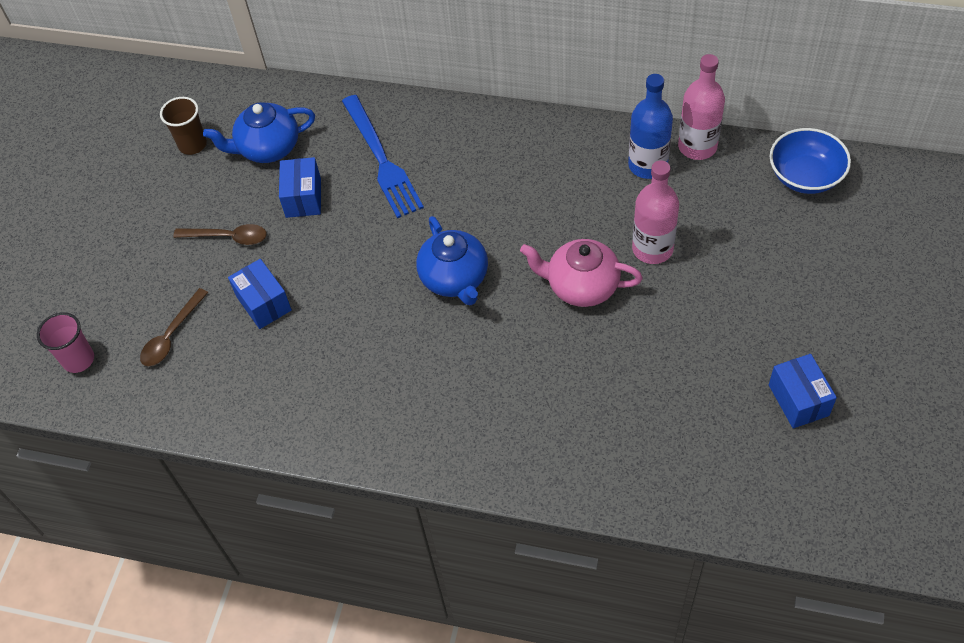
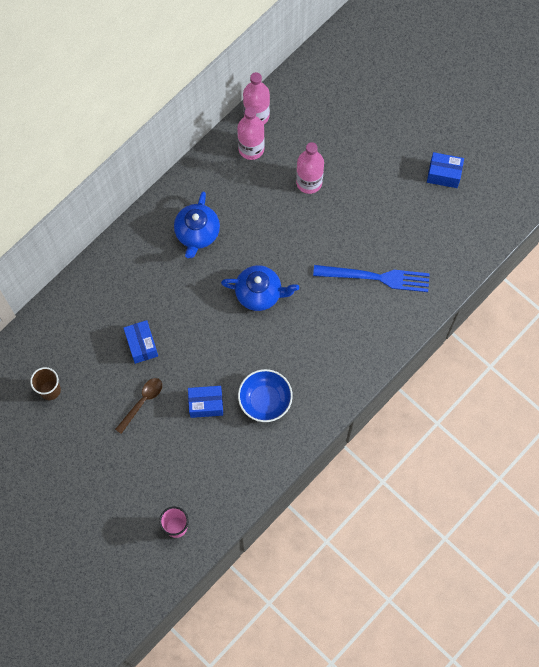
camera: 65 degrees left, 15 degrees up
brown spoon [140,288,208,367] -> none
blue teapot [203,102,315,163] -> blue teapot moved to [174,191,220,258]
blue box [279,157,321,218] -> blue box turned 45 degrees clockwise [123,320,158,364]
blue fork [342,95,424,218] -> blue fork moved to [313,265,430,292]
pink teapot [520,239,643,307] -> none
blue bottle [628,74,673,179] -> pink bottle [237,107,265,160]
blue bowl [770,128,851,194] -> blue bowl moved to [238,369,293,422]

